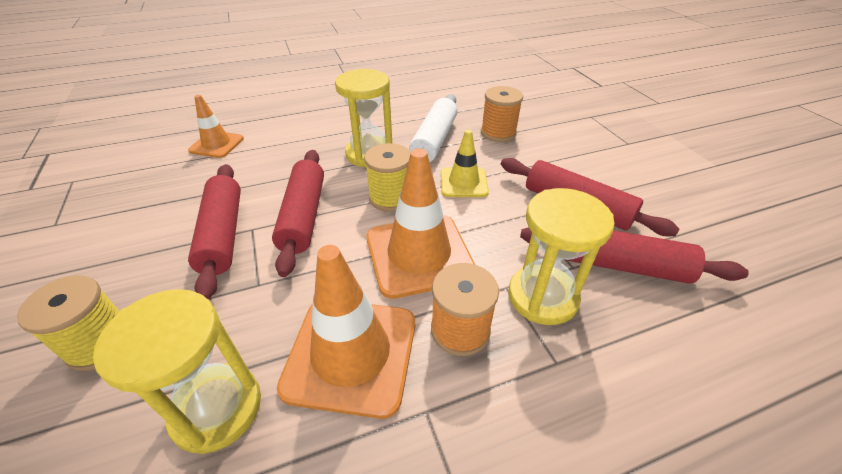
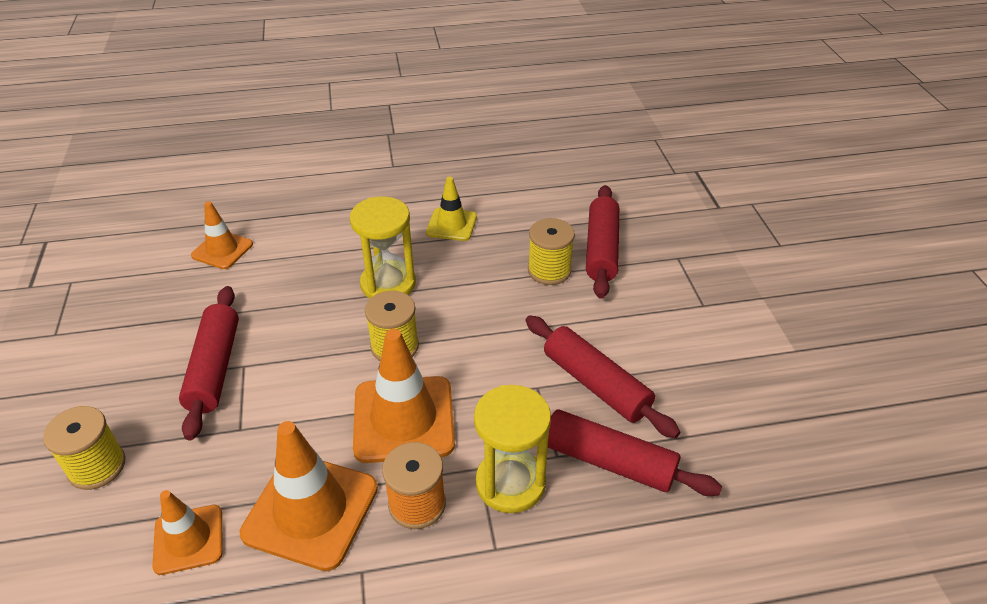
camera: 10 degrees right, 0 degrees up
yellow hourglass [93,289,261,454] -> orange traffic cone [152,490,223,575]
red rolling pin [272,150,324,277] -> red rolling pin moved to [586,185,619,299]
white rolling pin [409,94,458,162] -> none
yellow traffic cone [441,130,489,197] -> yellow traffic cone moved to [426,176,477,241]
orange spool [481,86,523,142] -> yellow spool [528,218,575,285]

